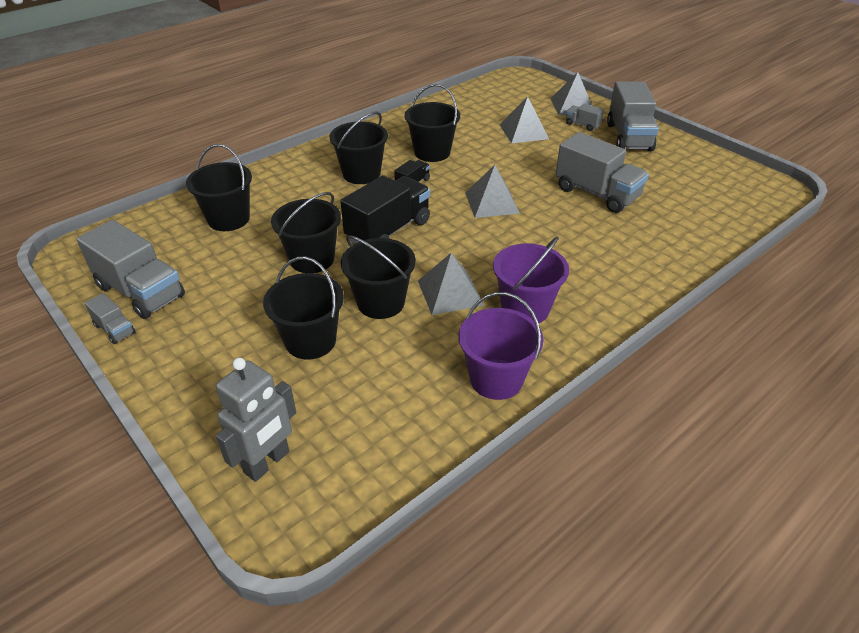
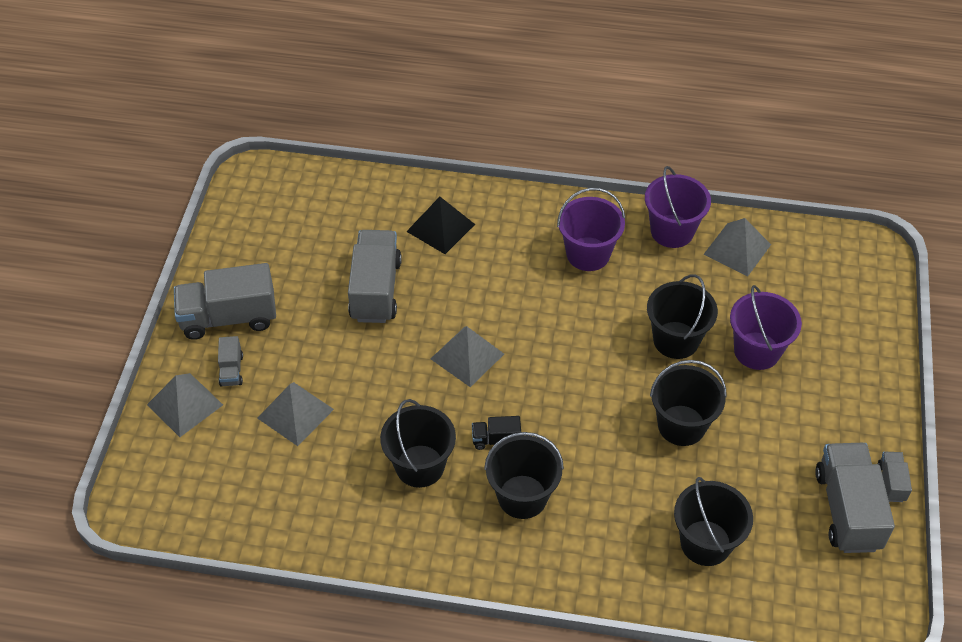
camera: 130 degrees left, 10 degrees up
grey robot [216,358,296,482] -> none
black bucket [263,257,344,360] -> purple bucket [730,285,802,370]
black truck [340,175,430,244] -> none
grey pyramid [418,252,484,315] -> grey pyramid moved to [704,218,771,276]
grey truck [607,81,659,151] -> grey truck turned 150 degrees counterclockwise [174,263,276,340]
none -> black pyramid [406,197,475,254]

